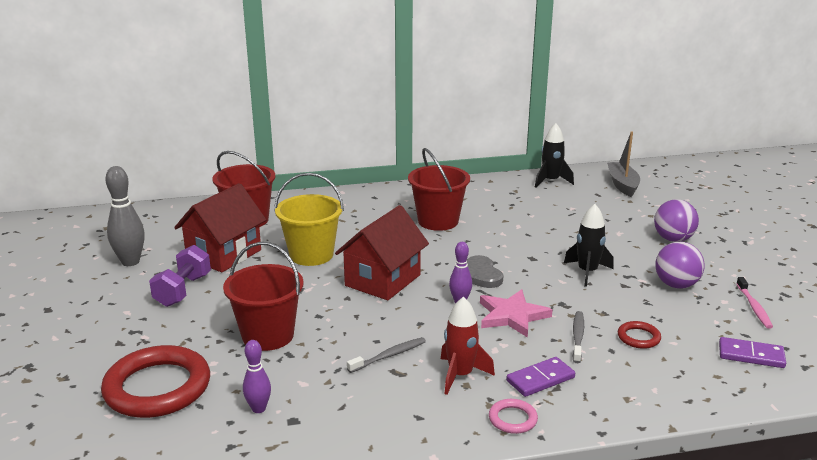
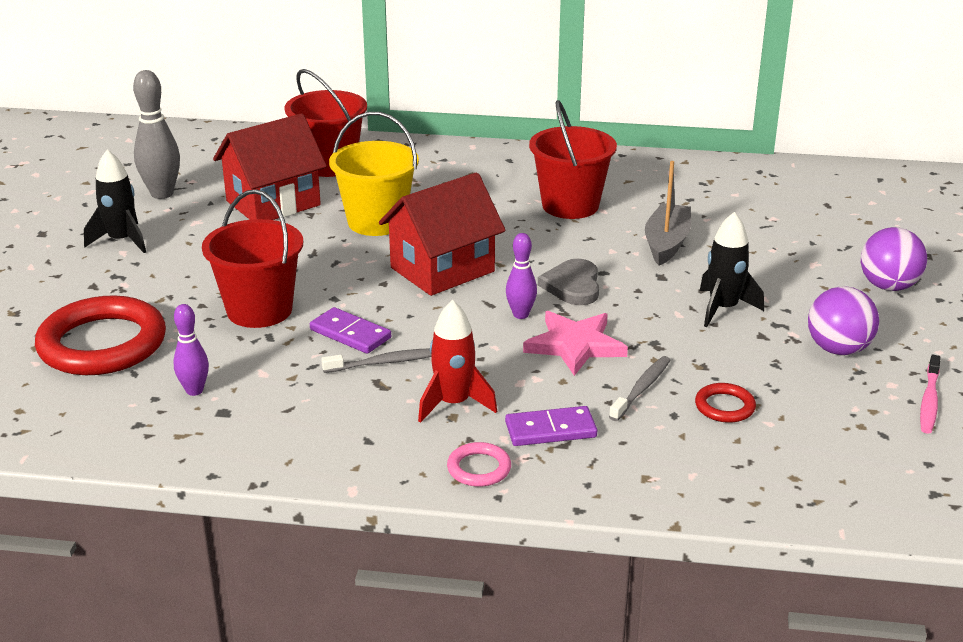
camera: 20 degrees right, 5 degrees up
purple dumbbell [149,245,211,307] -> none
black rocket [535,123,574,187] -> black rocket moved to [84,149,146,253]
grey boat [607,131,640,197] -> grey boat moved to [645,161,691,265]
purple domino [719,337,786,368] -> purple domino moved to [310,307,391,354]

